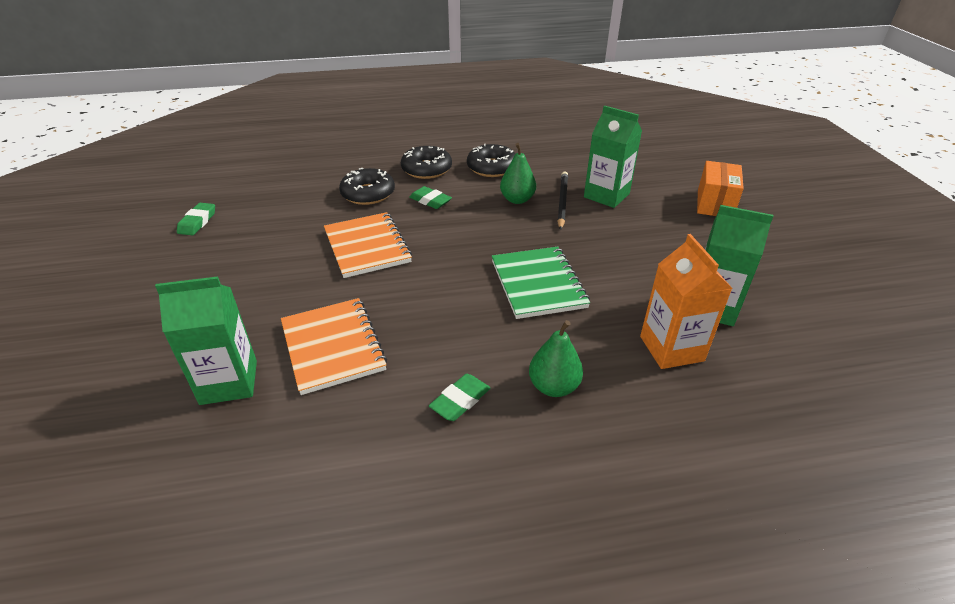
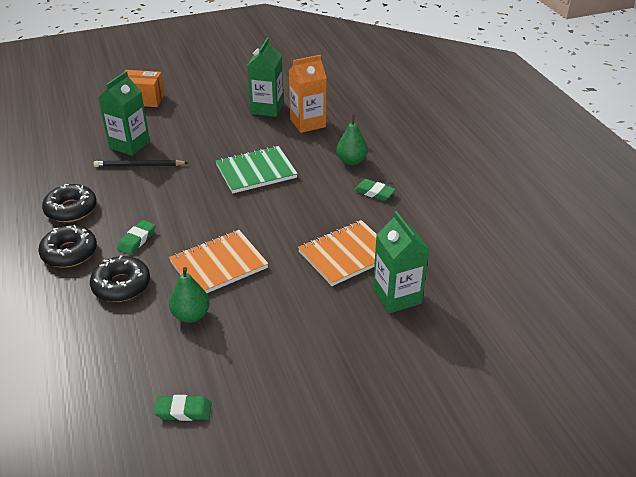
camera: 100 degrees left, 0 degrees up
green pear [500,143,536,204] -> green pear moved to [169,267,210,323]

